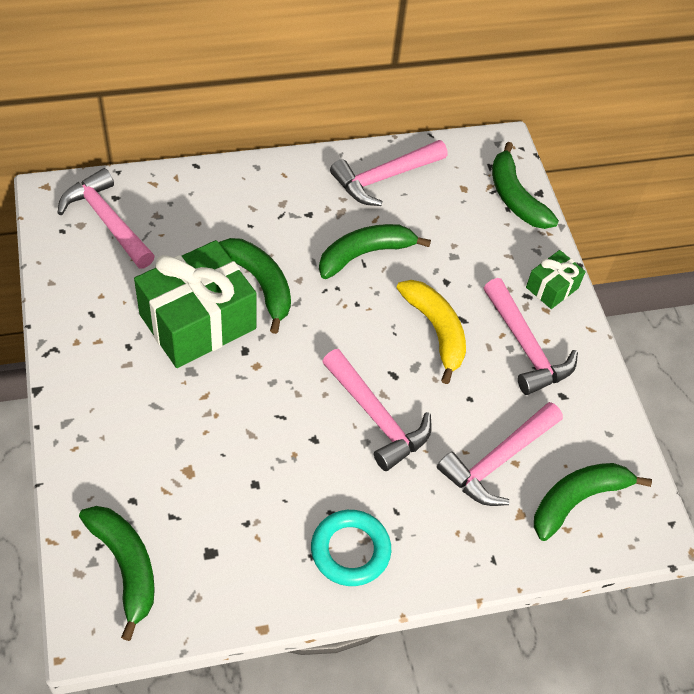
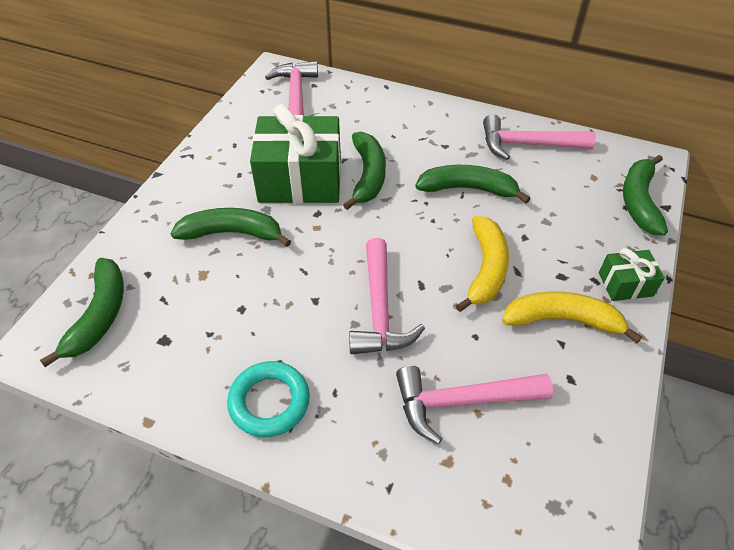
camera: 40 degrees right, 5 degrees down
pink hammer [484,278,578,395] -> yellow banana [502,291,642,343]
green banana [534,463,652,541] -> green banana moved to [170,208,291,247]

